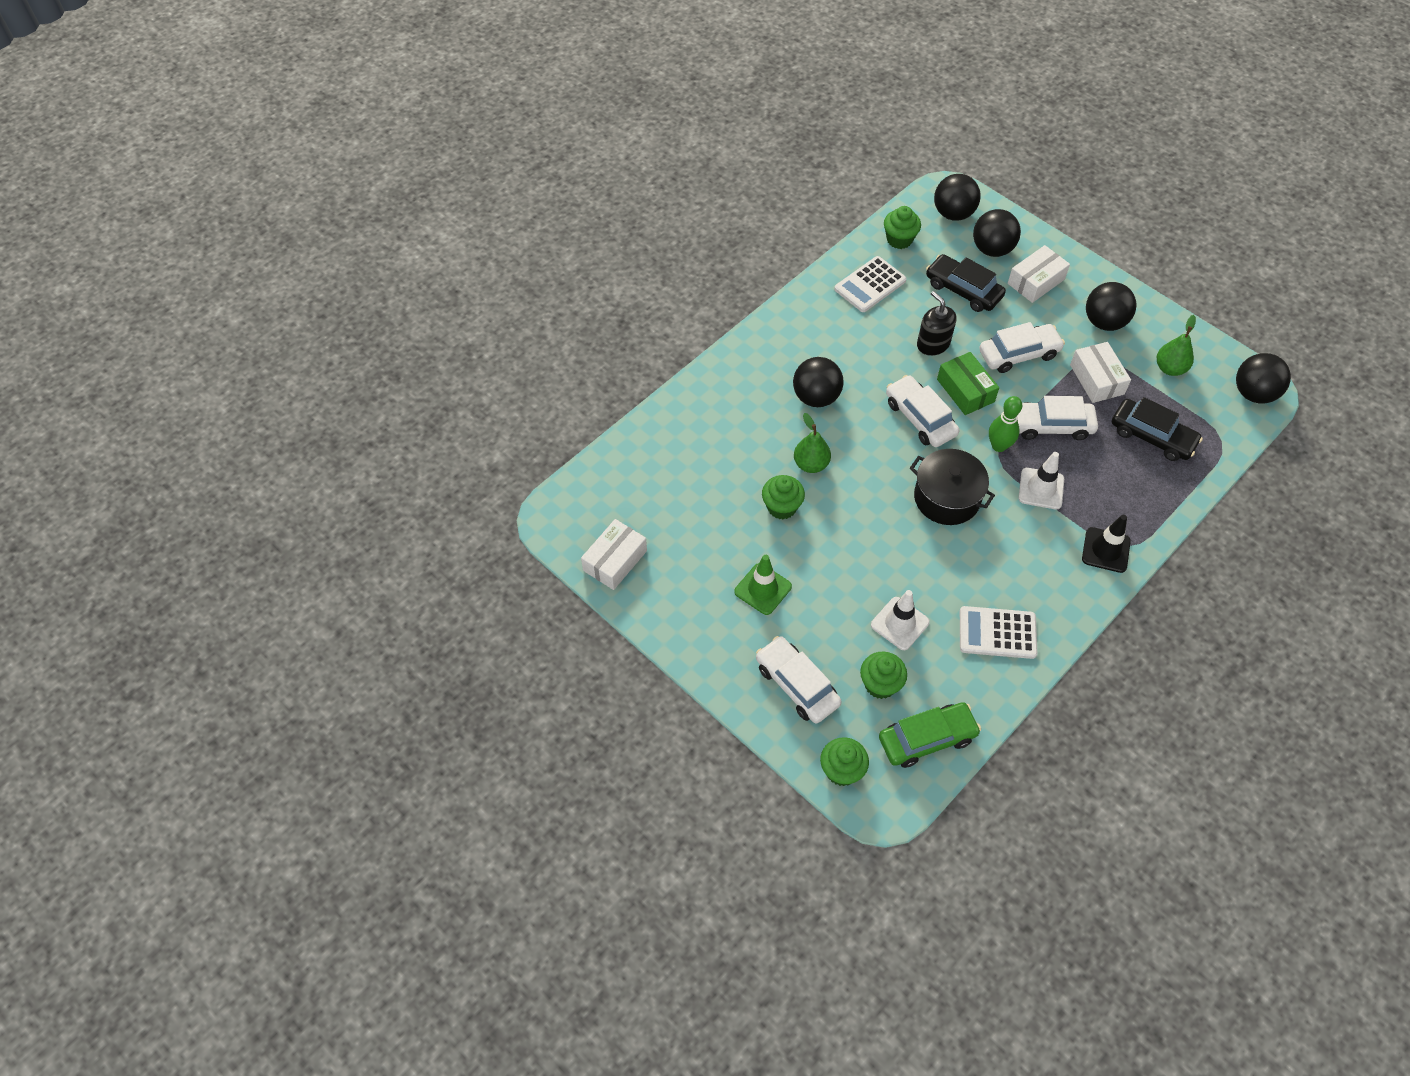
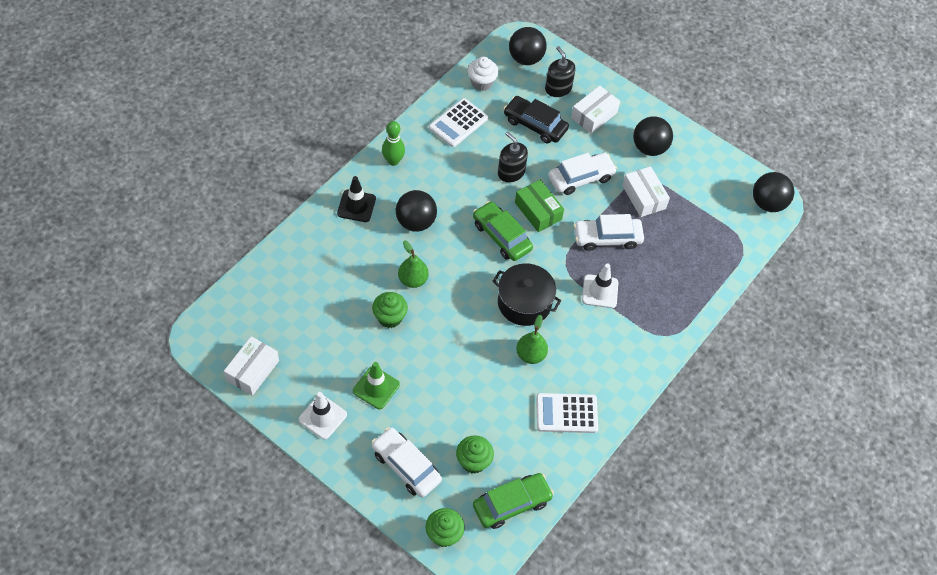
camera: 10 degrees left, 0 degrees up
white traffic cone [871,590,930,650] -> white traffic cone moved to [298,392,347,440]
green cupcake [884,206,921,249] -> white cupcake [468,57,499,91]
white car [886,375,959,447] -> green car [473,201,533,261]
black ball [973,209,1021,257] -> black soap dispenser [545,46,576,97]
green bowling pin [989,396,1022,452] -> green bowling pin moved to [382,121,405,166]
black traffic cone [1082,515,1131,573] -> black traffic cone moved to [337,176,376,222]
black car [1112,397,1203,461] -> none
green pear [1157,315,1196,376] -> green pear moved to [516,315,548,364]

